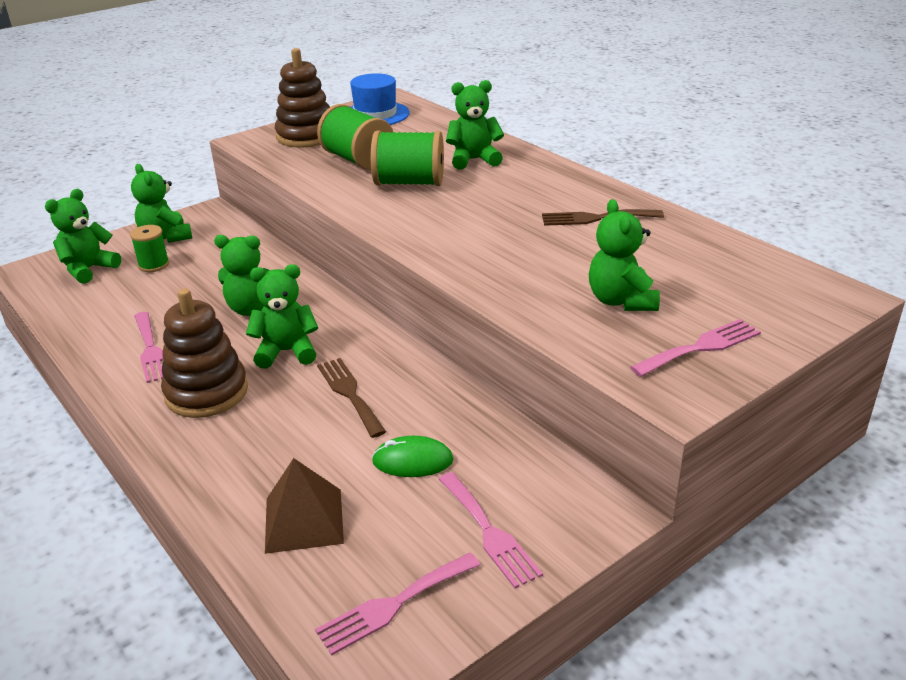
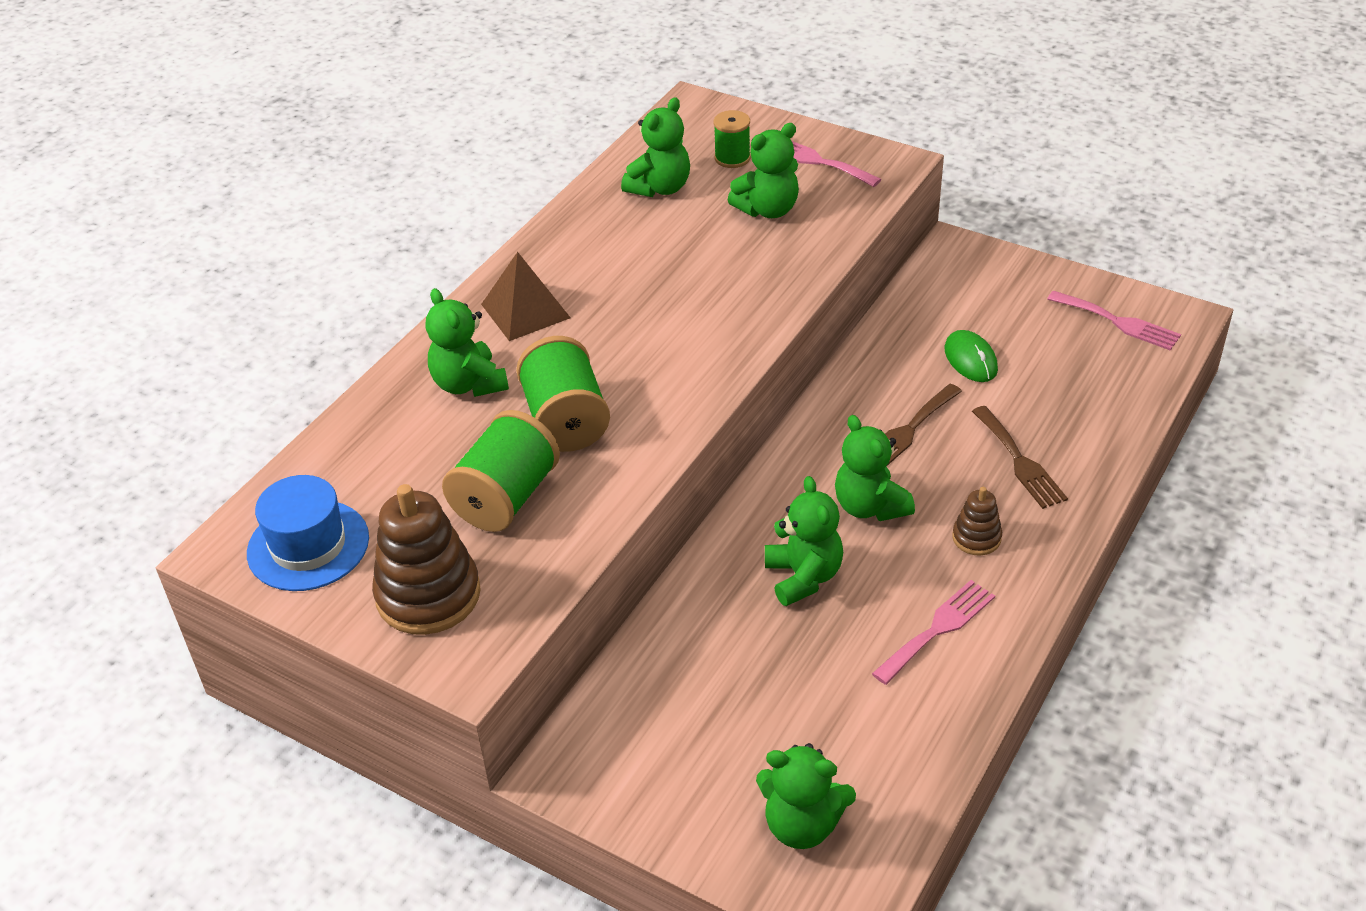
camera: 110 degrees left, 10 degrees up
green spool [130,225,169,272] -> green spool moved to [713,110,751,168]
green teddy bear [131,164,192,243] -> green teddy bear moved to [621,97,690,197]
brown stacking toy [161,288,248,418] -> brown stacking toy [952,487,1002,556], size x0.51
brown pyramid [265,458,344,554] -> brown pyramid moved to [481,252,571,341]
pink fork [438,472,543,588] -> none
brown fork [542,209,664,226] -> brown fork moved to [972,406,1068,509]

